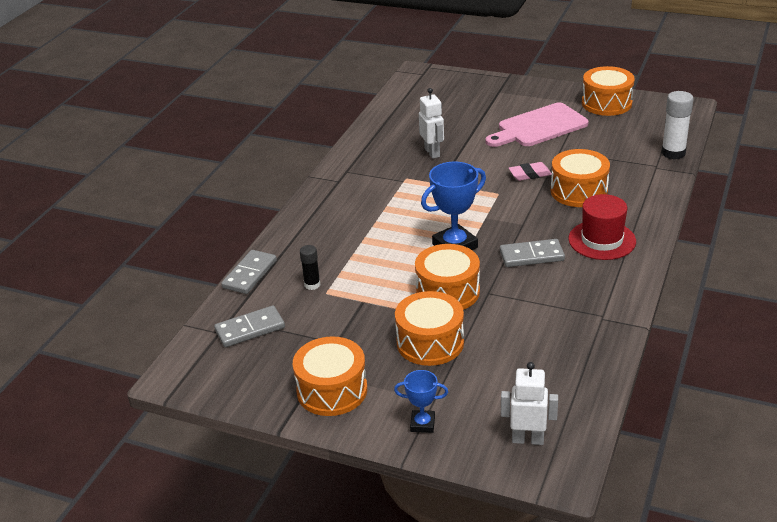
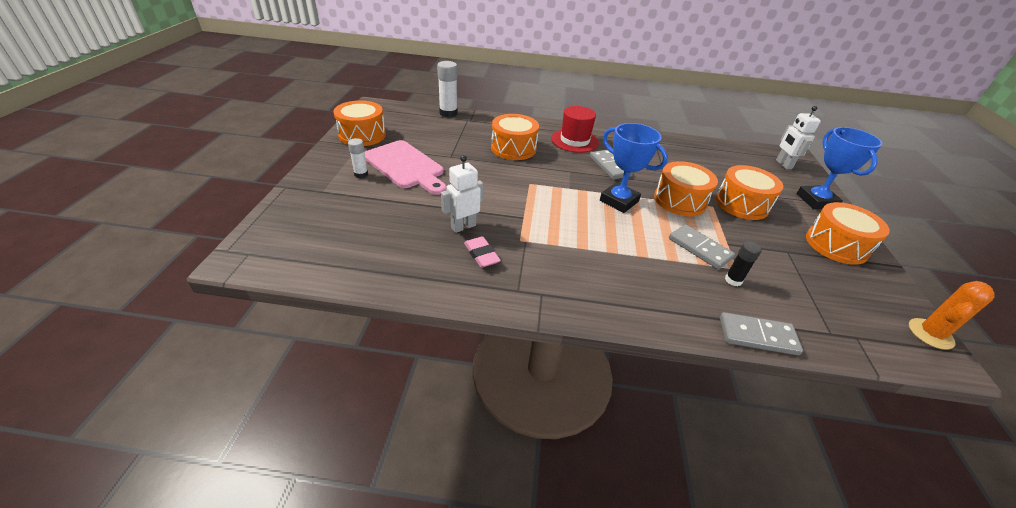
camera: 110 degrees left, 5 degrees up
grey domino [214,305,285,347] -> grey domino moved to [669,224,735,269]
blue trophy [394,370,448,433] -> blue trophy [797,127,882,209], size x1.77
pink eraser [509,162,552,181] -> pink eraser moved to [464,236,501,268]
none -> white glue stick [348,138,368,178]
none -> orange cactus [909,281,994,350]

